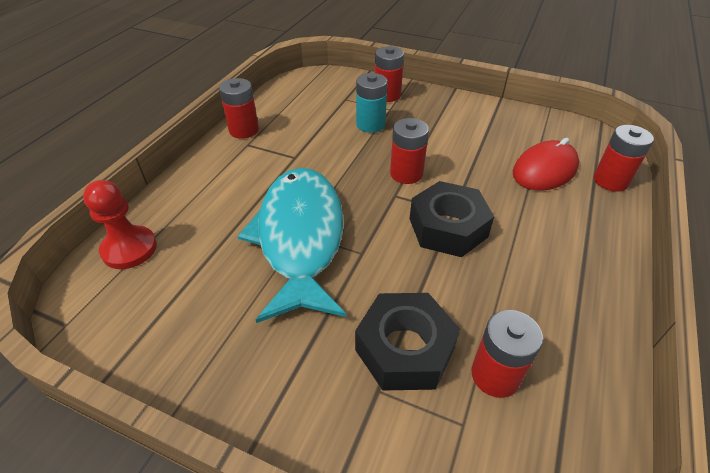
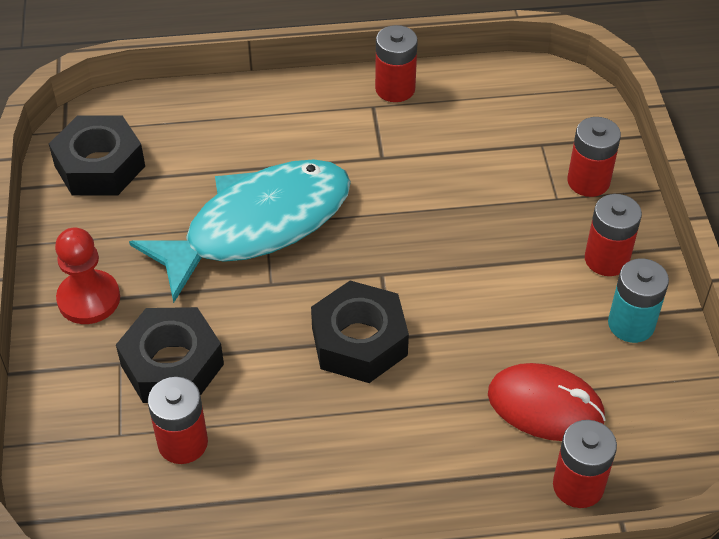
camera: 60 degrees right, 5 degrees up
red pawn [83,180,157,269] -> red pawn moved to [55,228,120,324]
turquoise battery [356,73,388,133] -> turquoise battery moved to [608,258,669,343]
red battery [390,118,429,184] -> red battery moved to [585,194,642,276]
none -> black nut [49,116,145,196]

